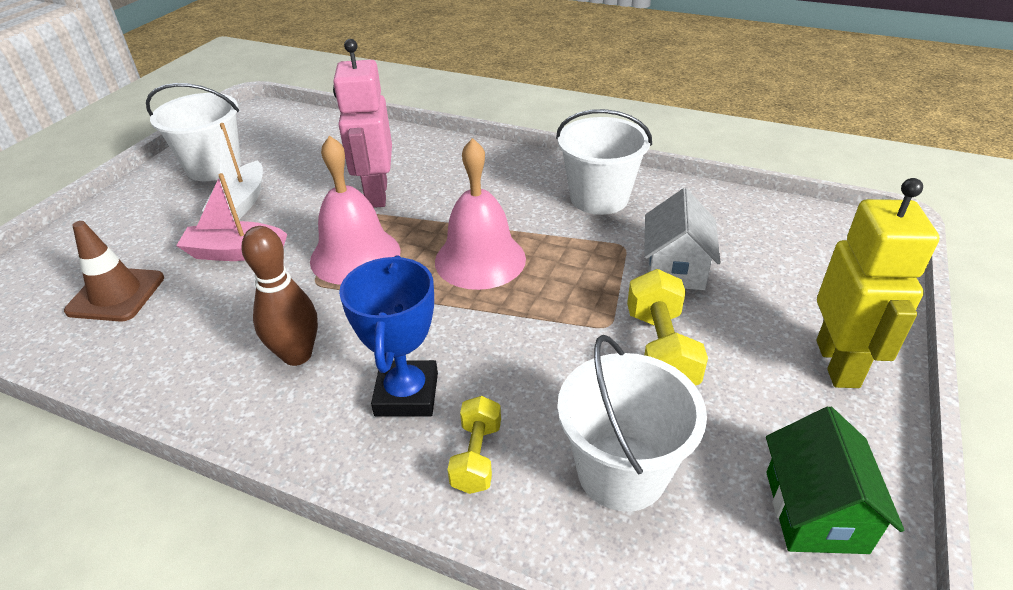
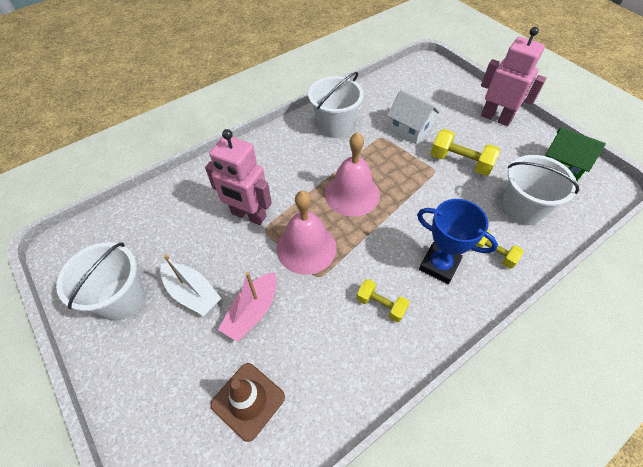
camera: 60 degrees left, 15 degrees up
brown bowling pin [241,226,318,366] -> yellow dumbbell [356,279,409,322]
yellow robot [817,178,940,388] -> pink robot [481,27,546,126]

